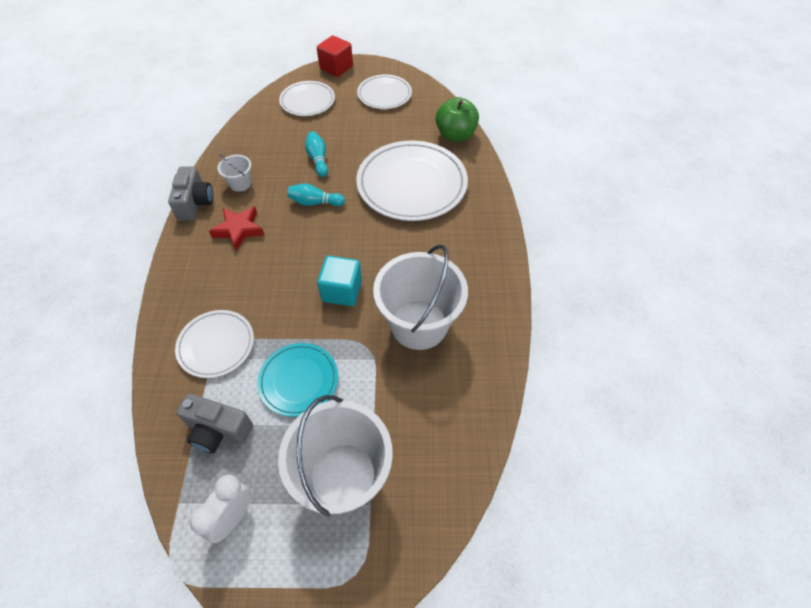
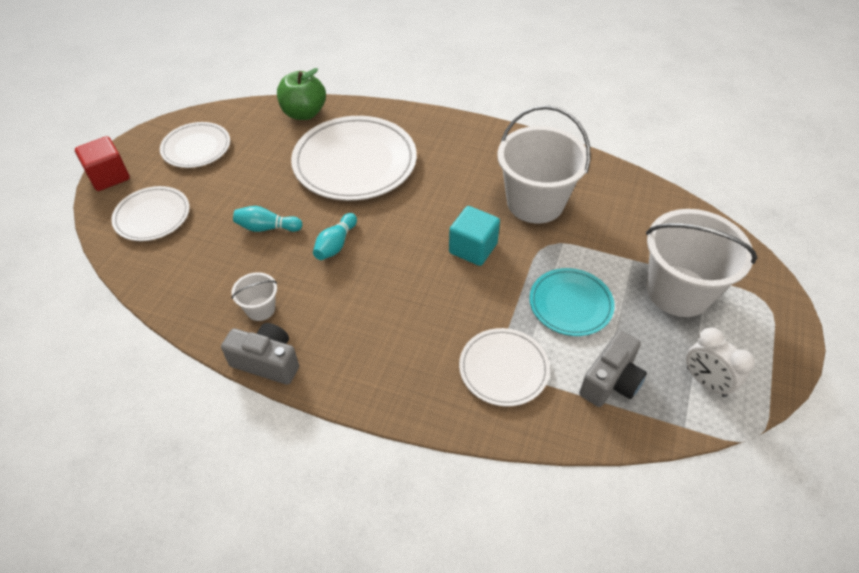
camera: 70 degrees left, 5 degrees down
red star [209,206,264,251] -> none

